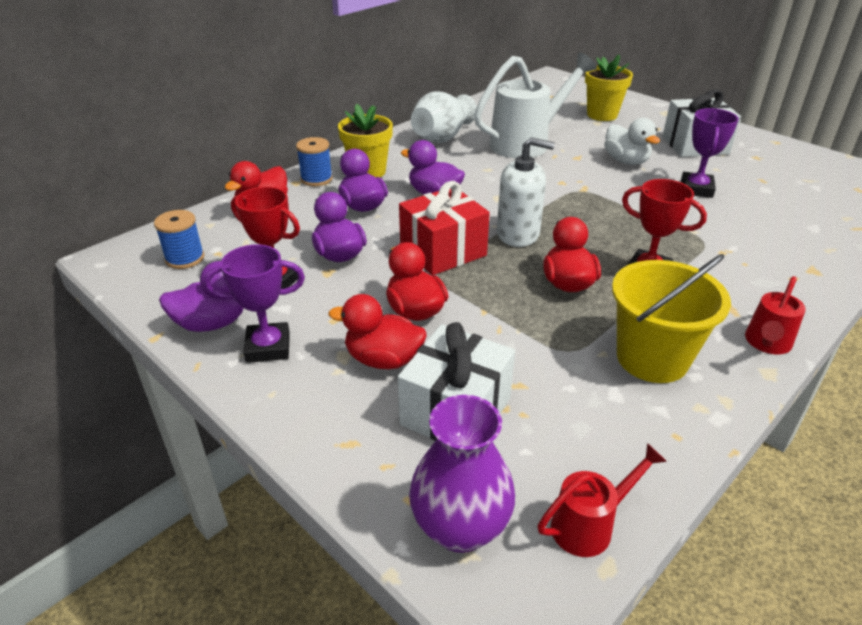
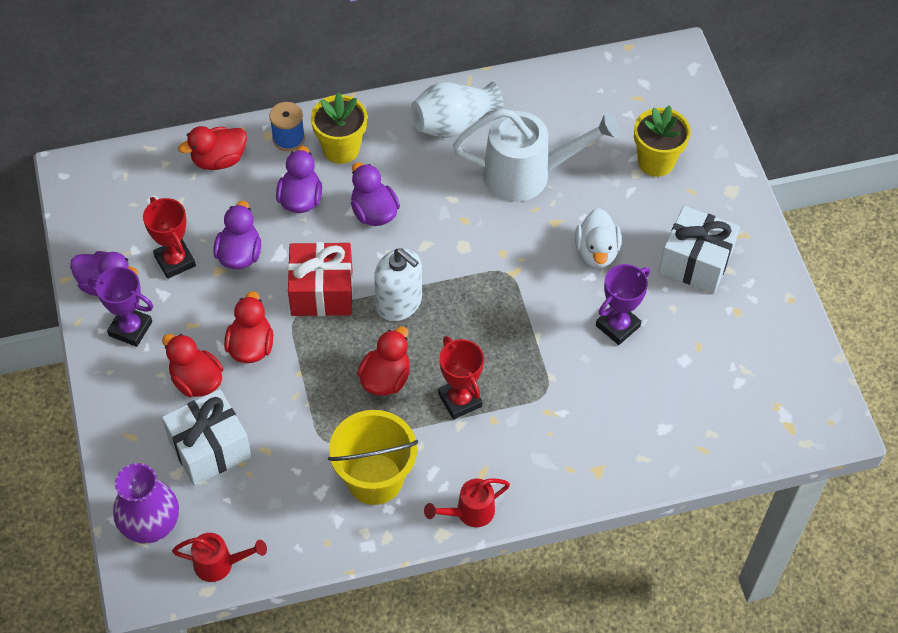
camera: 30 degrees right, 20 degrees up
blue spool [154,210,204,269] -> none

